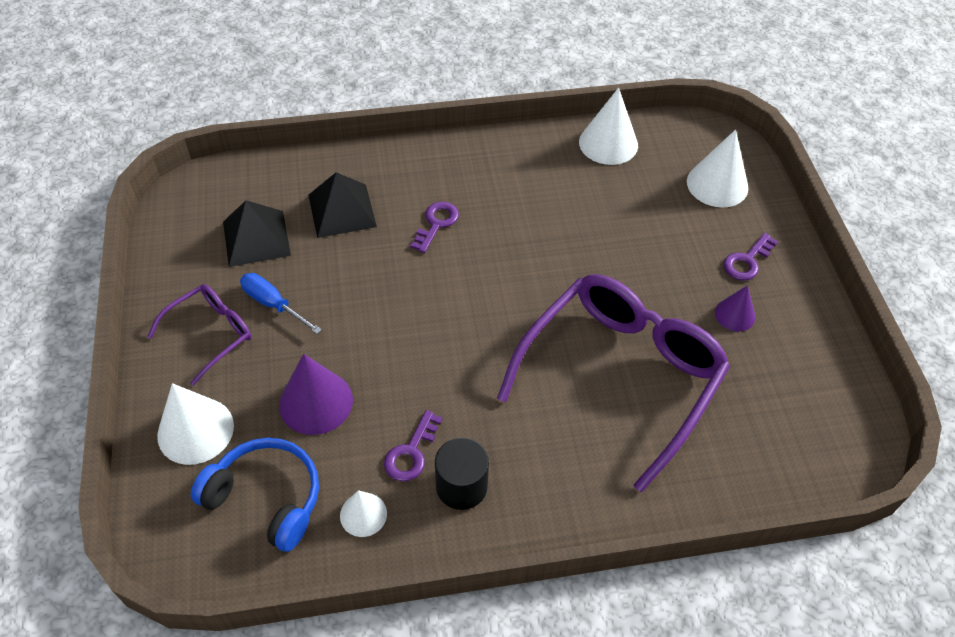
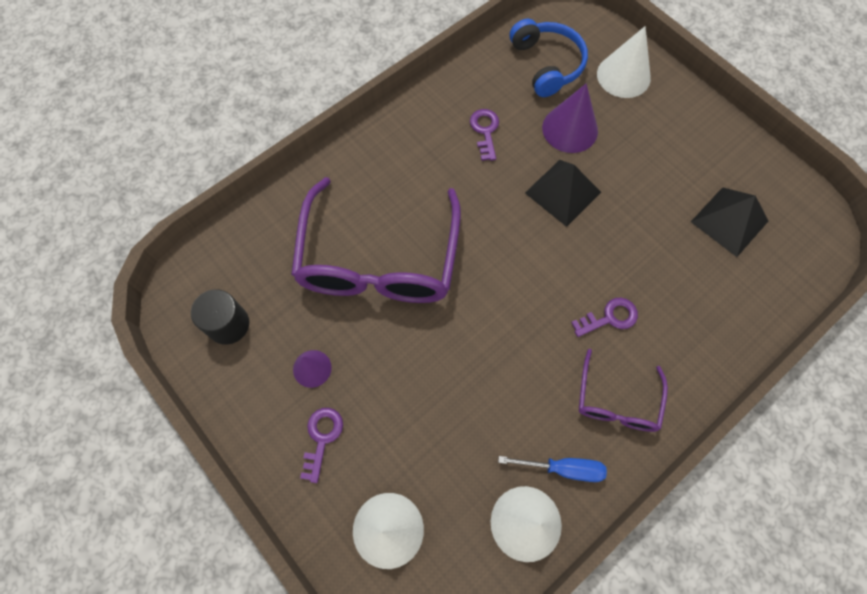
camera: 150 degrees right, 15 degrees up
purple glasses [147,284,252,386] -> purple glasses moved to [579,349,668,432]
blue headphones [191,438,319,552] -> blue headphones turned 105 degrees counterclockwise [510,19,588,97]
blue screwdriver [240,273,322,334] -> blue screwdriver moved to [498,456,607,482]
black pyramid [308,172,377,238] -> black pyramid moved to [525,160,601,227]
white cone [340,490,387,537] -> none
purple key [410,201,459,253] -> purple key turned 105 degrees counterclockwise [571,298,638,337]
black cylinder [435,438,489,510] -> black cylinder moved to [191,289,249,345]

